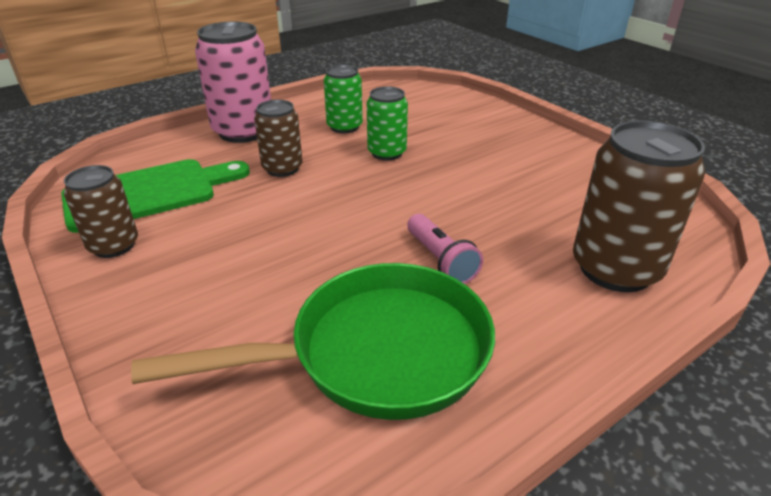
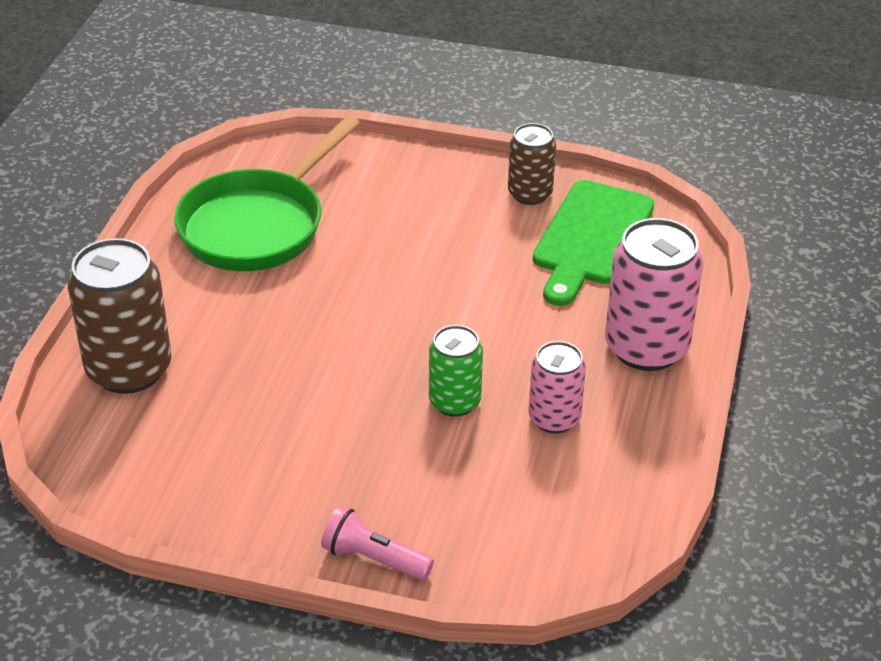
camera: 140 degrees right, 5 degrees up
brown can [254,100,303,177] -> none
green can [324,65,363,134] -> pink can [529,341,586,433]
pink flashlight [407,214,483,284] -> pink flashlight moved to [321,506,434,581]

